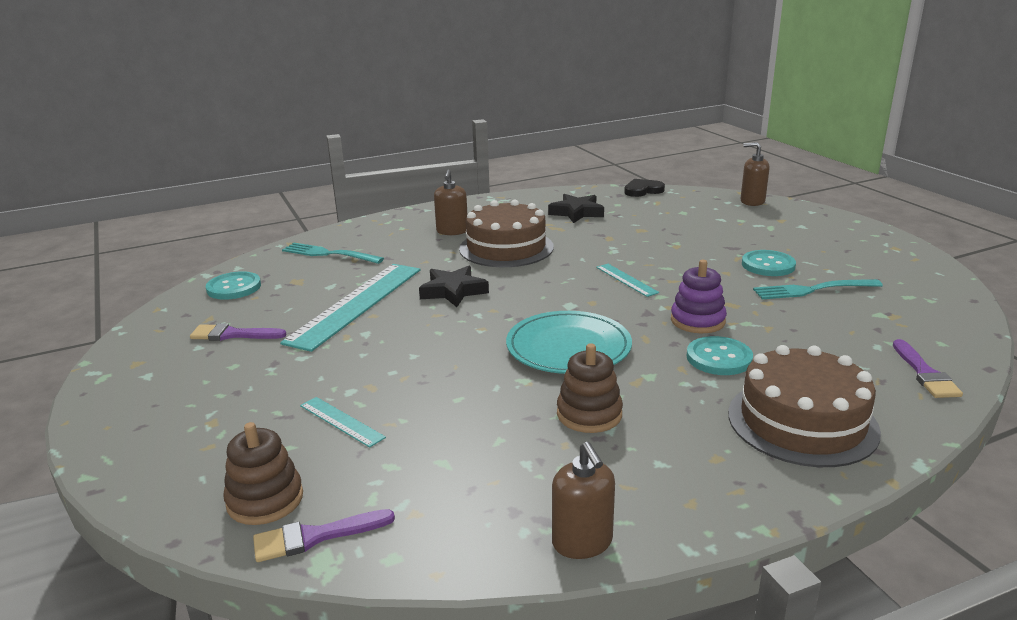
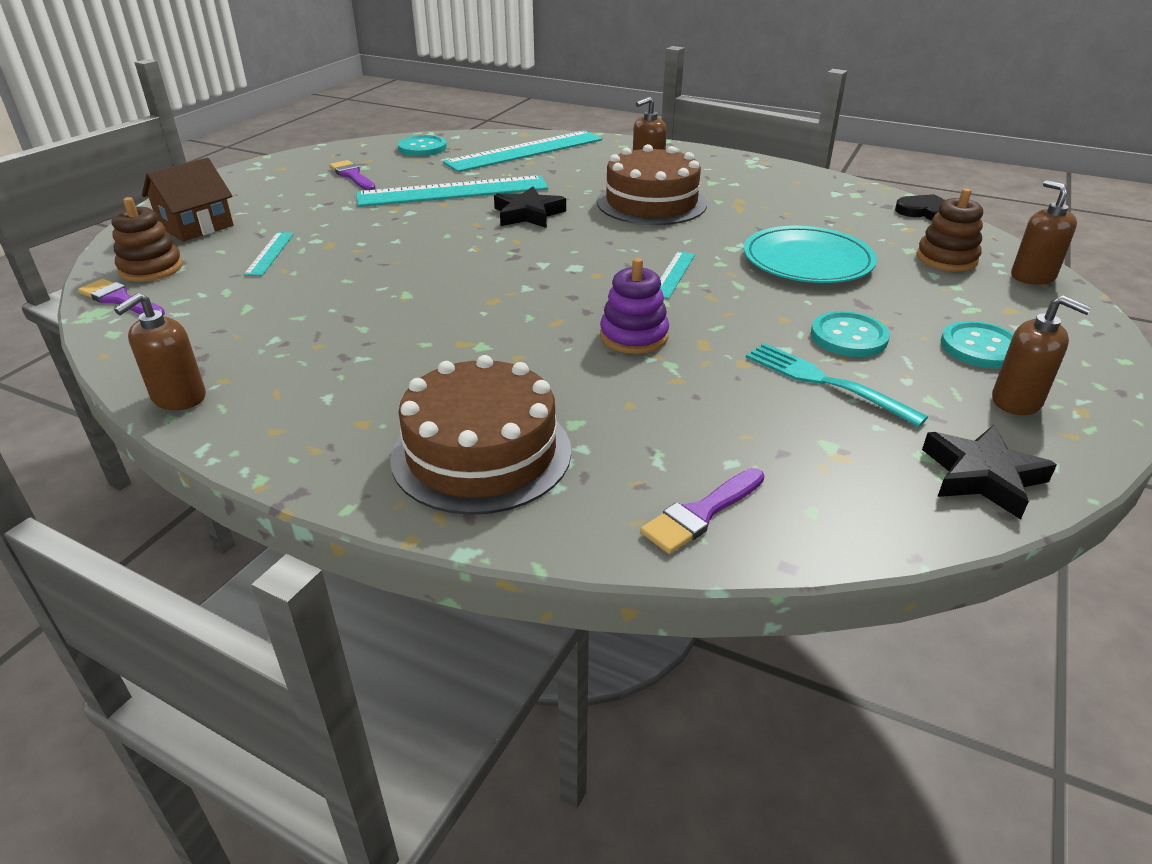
camera: 50 degrees right, 10 degrees up
turquoise fork [282,243,384,264] -> turquoise ruler [443,131,602,172]
turquoise plate [506,311,632,374] -> turquoise plate moved to [744,225,877,283]
black star [548,194,604,223] -> black star moved to [922,425,1057,519]
brown stacking toy [557,343,623,433] -> brown stacking toy moved to [916,188,983,271]
turquoise button [687,336,753,375] -> turquoise button moved to [941,321,1014,369]
none -> brown house [142,158,234,242]
none -> brown soap dispenser [992,295,1092,415]

